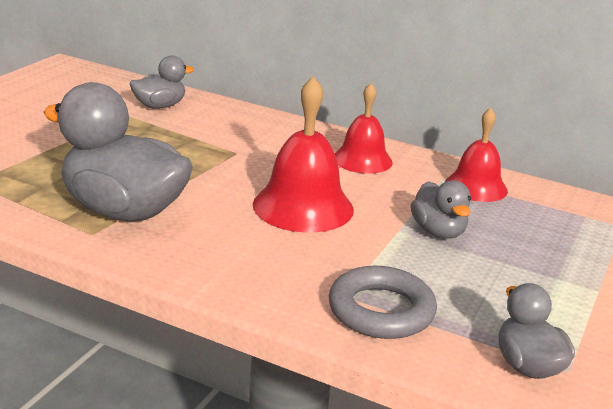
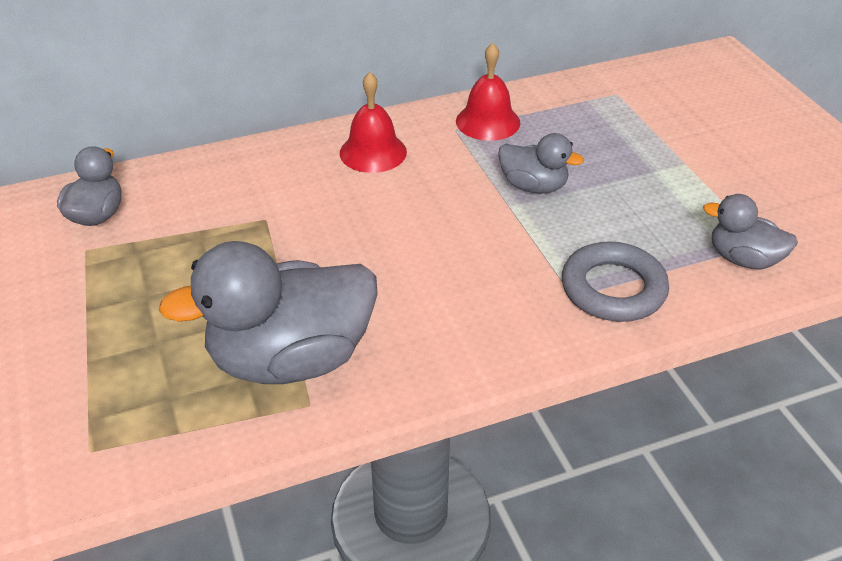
camera: 45 degrees left, 15 degrees up
red bell [253,76,354,233] -> none

